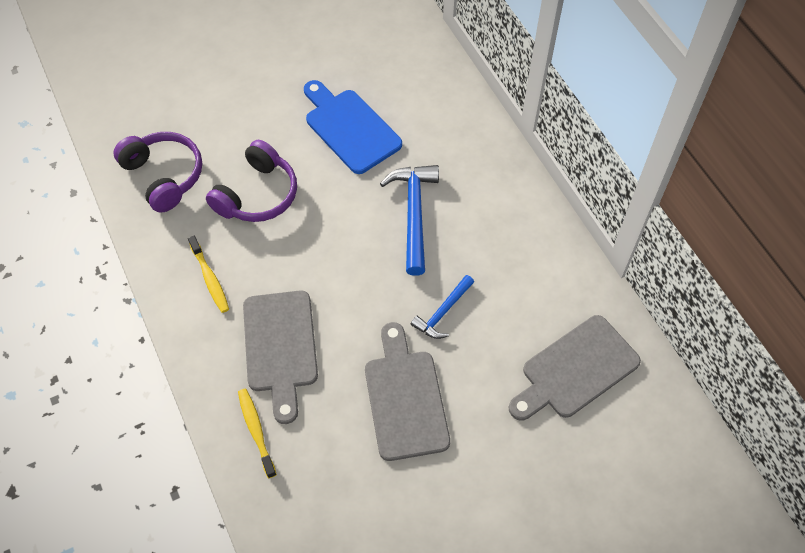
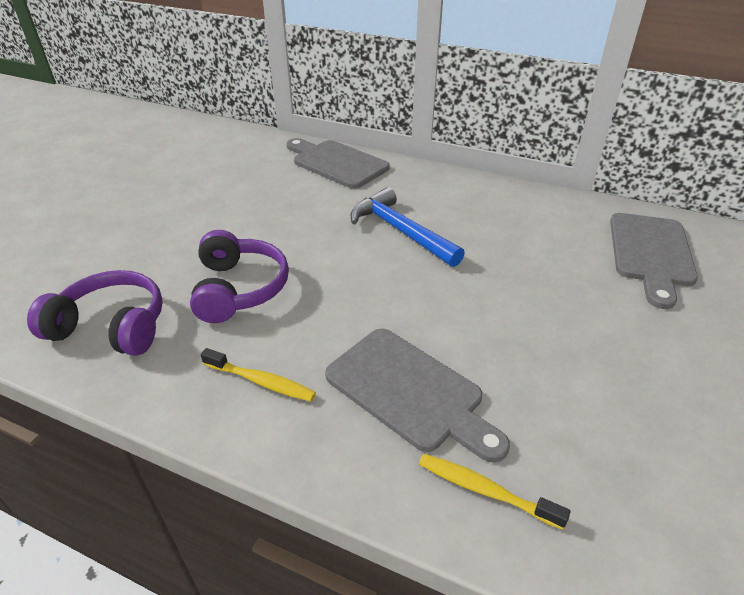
camera: 40 degrees left, 20 degrees down
blue cutting board [304,80,402,174] -> none
grey cutting board [365,322,450,461] -> grey cutting board moved to [286,138,390,189]
blue hammer [411,275,474,339] -> none

